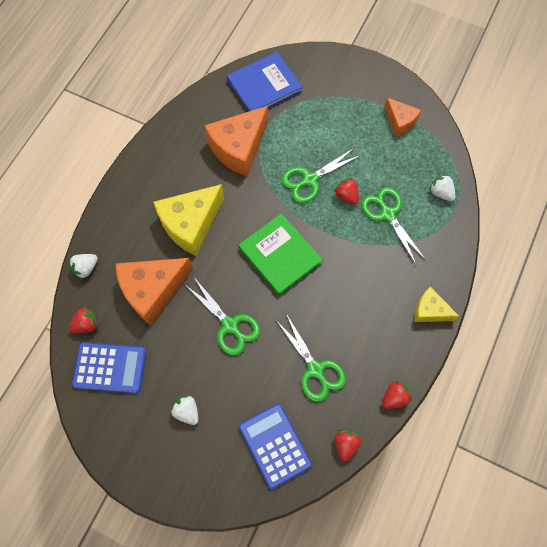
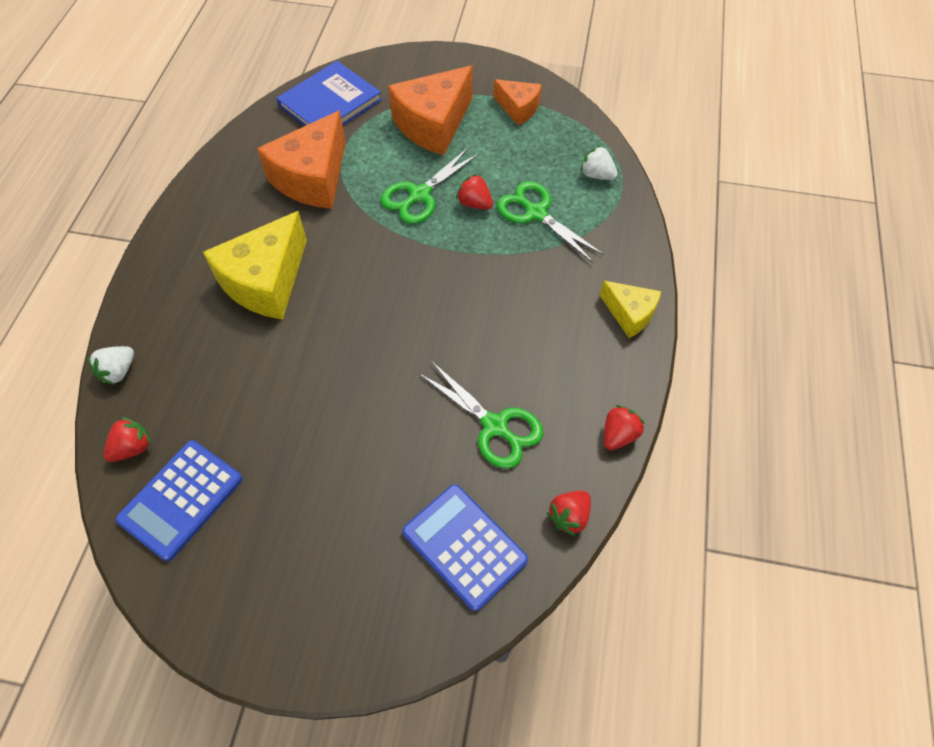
camera: 15 degrees left, 10 degrees down
blue calculator [72,342,146,393] -> blue calculator turned 135 degrees clockwise [116,440,243,561]
orange cheese [115,258,193,325] -> orange cheese moved to [388,66,473,155]
white strawberry [171,395,199,425] -> none
green scissors [184,279,260,356] -> none
green book [238,213,323,295] -> none
red strawberry [335,429,362,462] -> red strawberry turned 135 degrees counterclockwise [547,491,591,536]
yellow cheese [414,287,459,322] -> yellow cheese turned 150 degrees counterclockwise [600,281,661,338]

